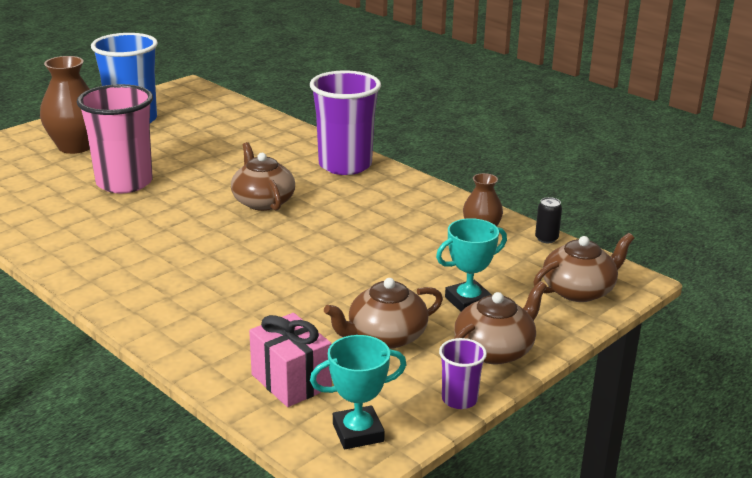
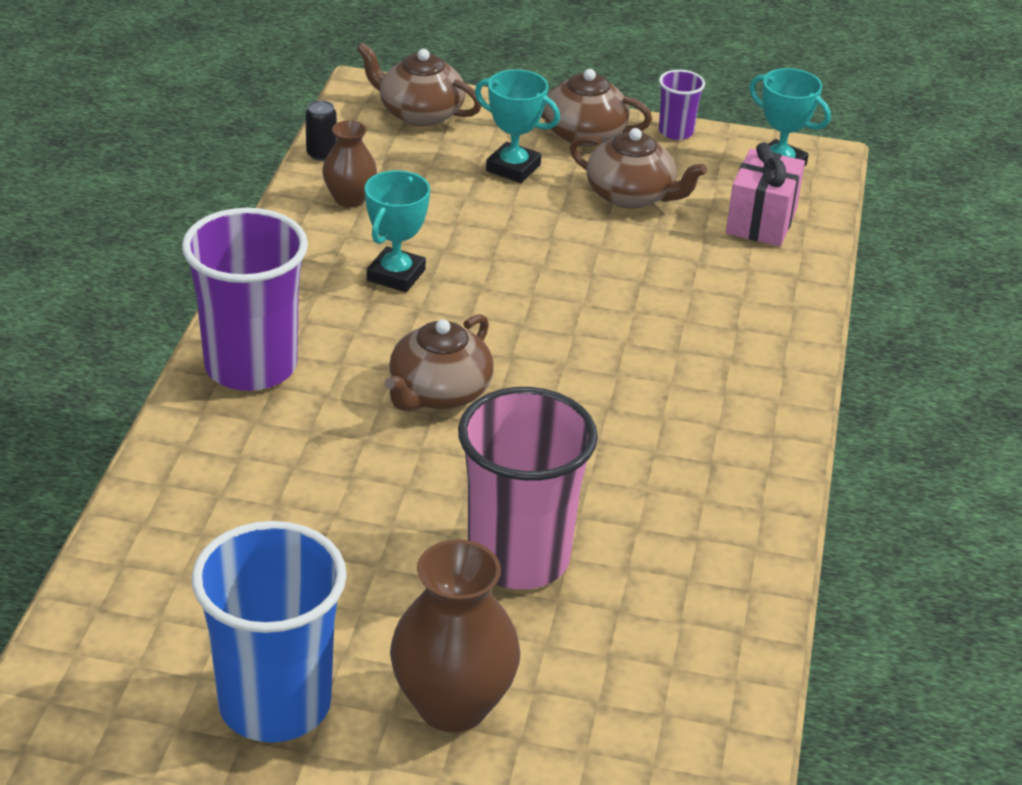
camera: 125 degrees left, 10 degrees up
none -> turquoise trophy [365,170,430,292]

